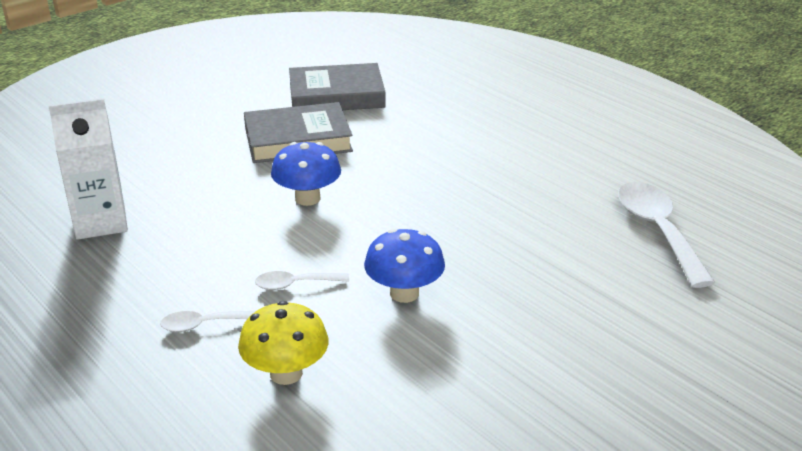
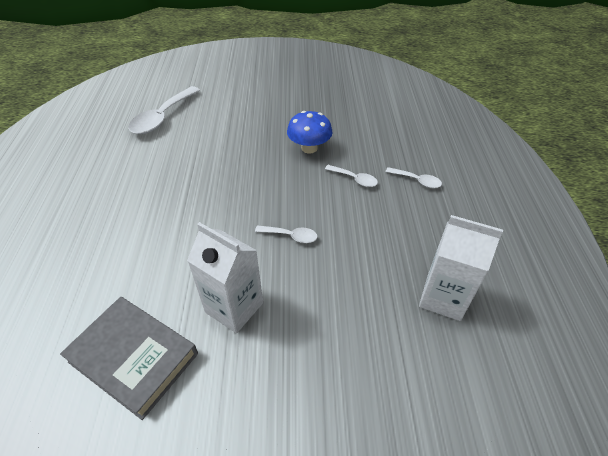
camera: 140 degrees left, 15 degrees up
yellow mushroom [238,301,329,385] -> none
grey book [244,102,353,163] -> white carton [187,222,263,333]
blue mushroom [271,142,341,206] -> white spoon [255,225,318,243]

